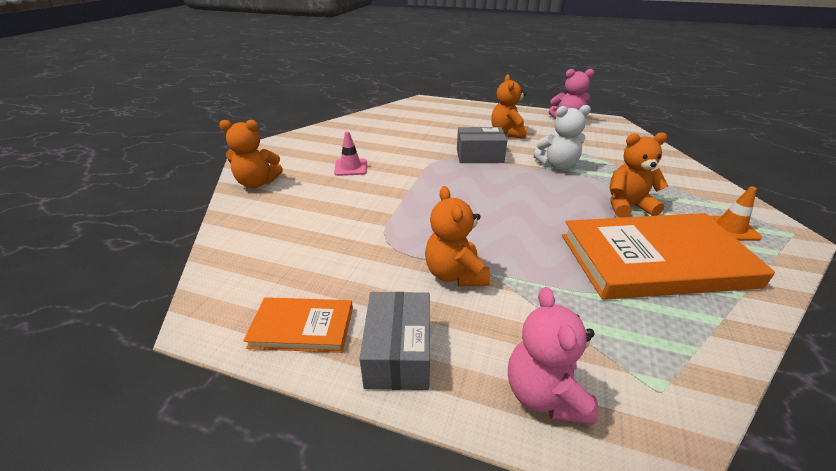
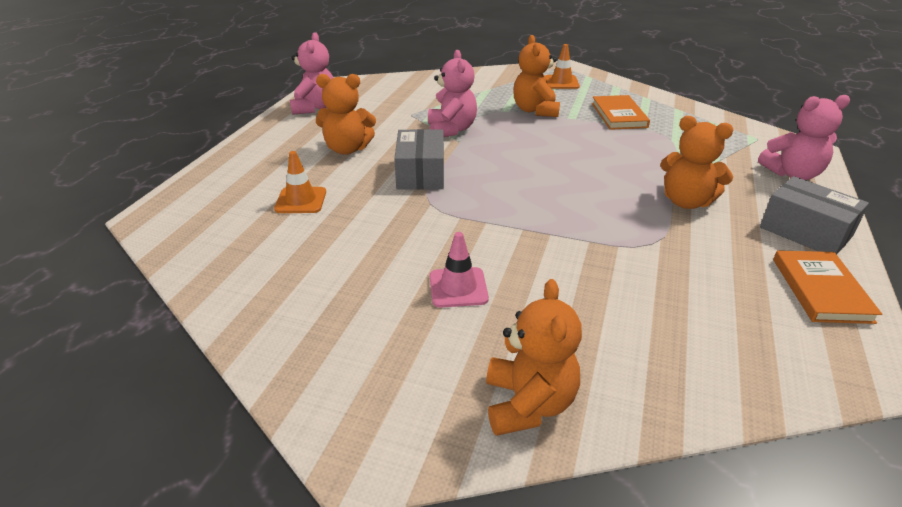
camera: 90 degrees left, 0 degrees up
grey box [359,292,430,390] -> grey box turned 45 degrees clockwise [760,176,869,254]
orange teddy bear [425,186,490,286] -> orange teddy bear turned 45 degrees clockwise [660,116,734,209]
white teddy bear [533,105,591,170] -> pink teddy bear [428,50,477,137]
orange book [562,213,775,300] -> orange book [592,95,650,130], size x0.49
none -> orange traffic cone [274,151,326,213]

